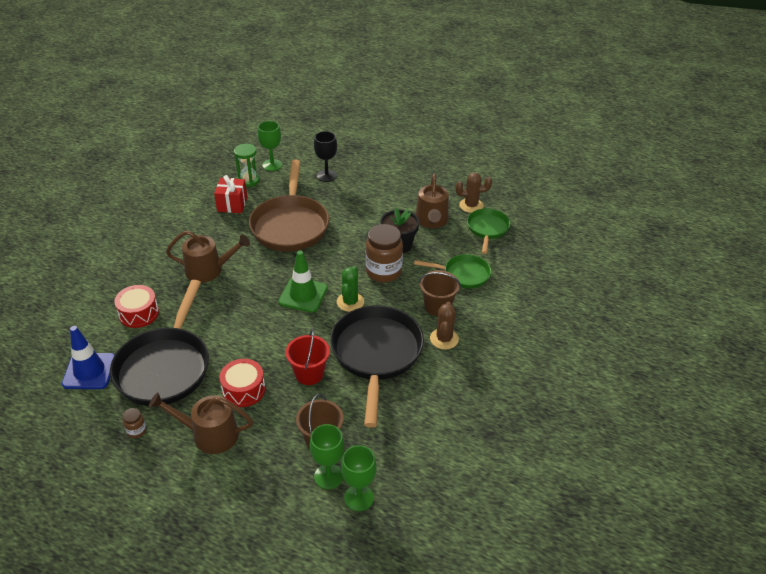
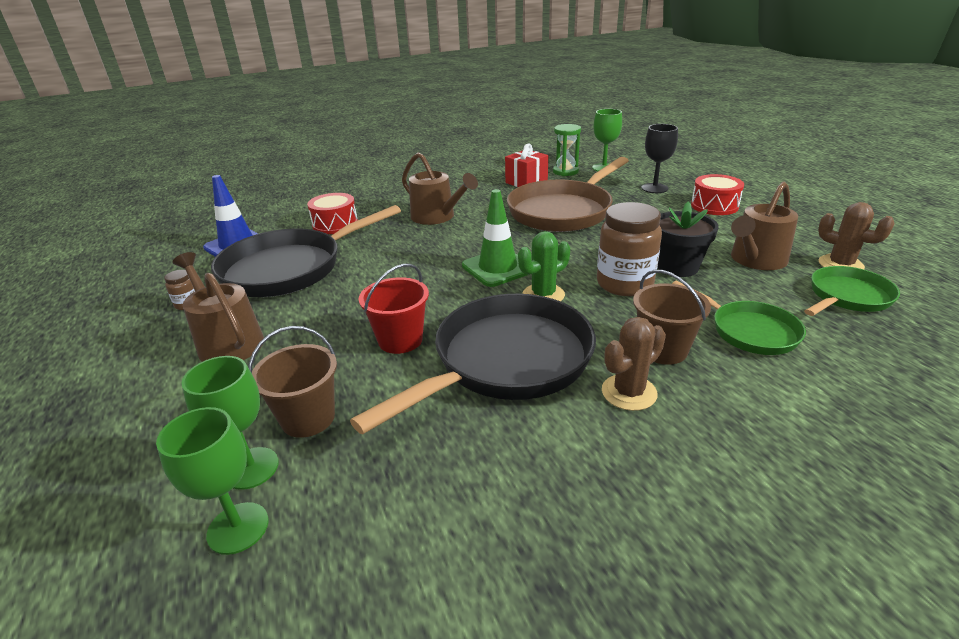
camera: 45 degrees right, 10 degrees down
red drum [220,359,265,407] -> red drum moved to [691,174,744,215]

